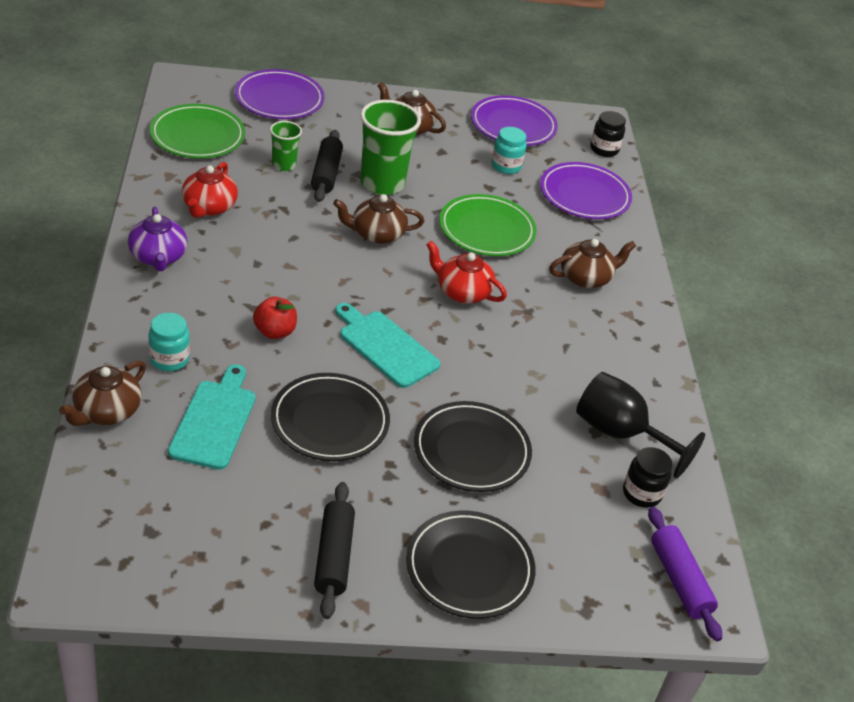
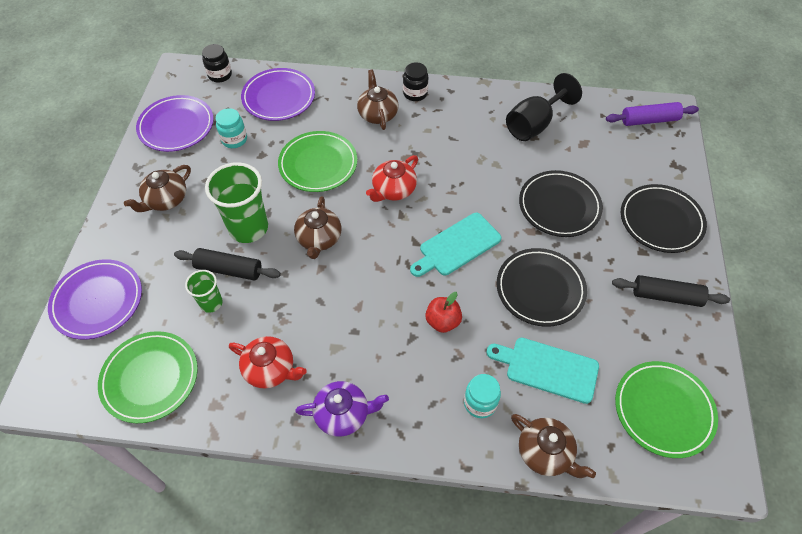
camera: 75 degrees left, 15 degrees up
black jar [623,447,672,508] -> black jar moved to [403,62,428,101]
none -> green plate [615,361,718,458]

